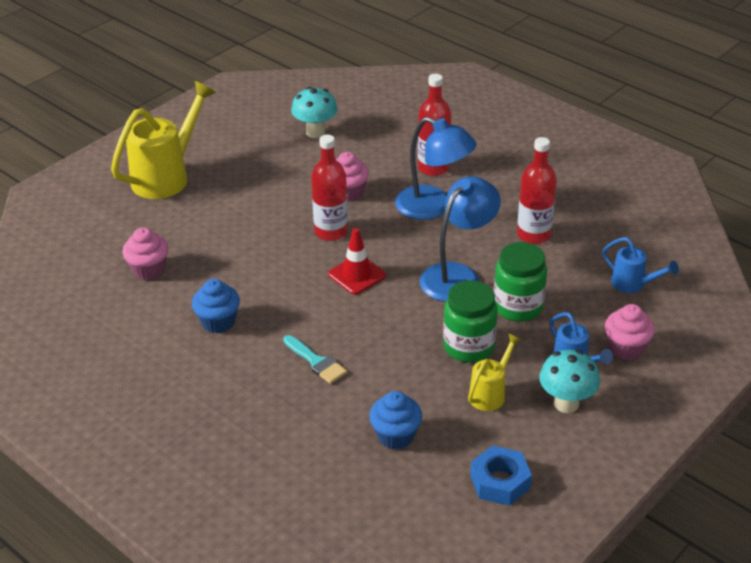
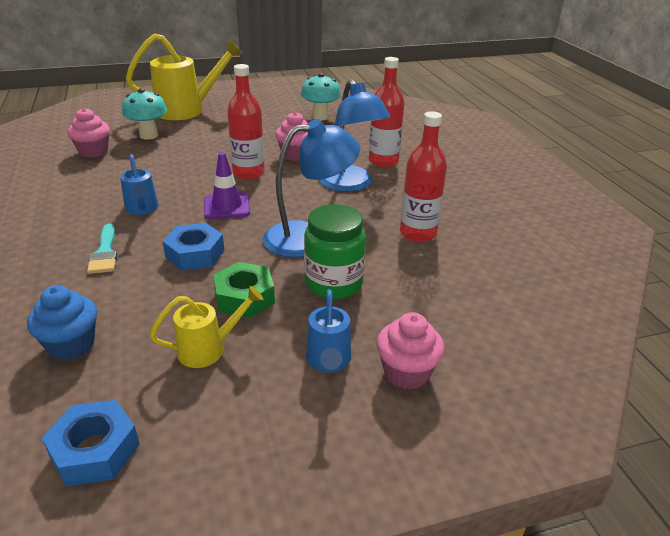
camera: 30 degrees right, 5 degrees down
blue cupcake [192,279,240,333] -> none
red traffic cone [328,228,386,294] -> purple traffic cone [204,152,250,219]
green jar [443,280,498,362] -> green nut [213,262,275,318]
turquoise mushroom [539,350,600,413] -> turquoise mushroom moved to [122,88,167,140]
blue watering can [602,237,679,293] -> blue watering can moved to [120,154,159,215]
none -> blue nut [162,223,224,271]

